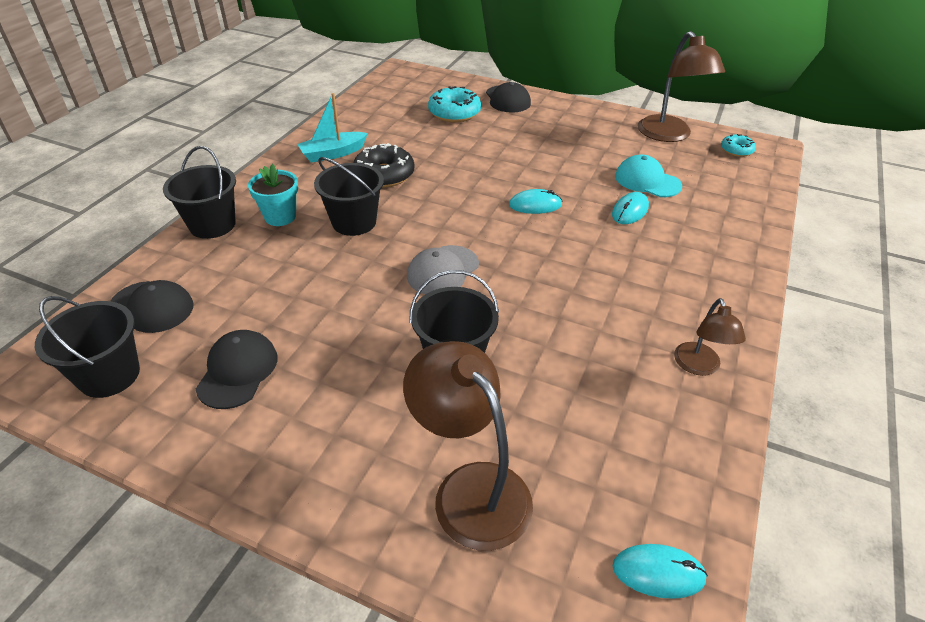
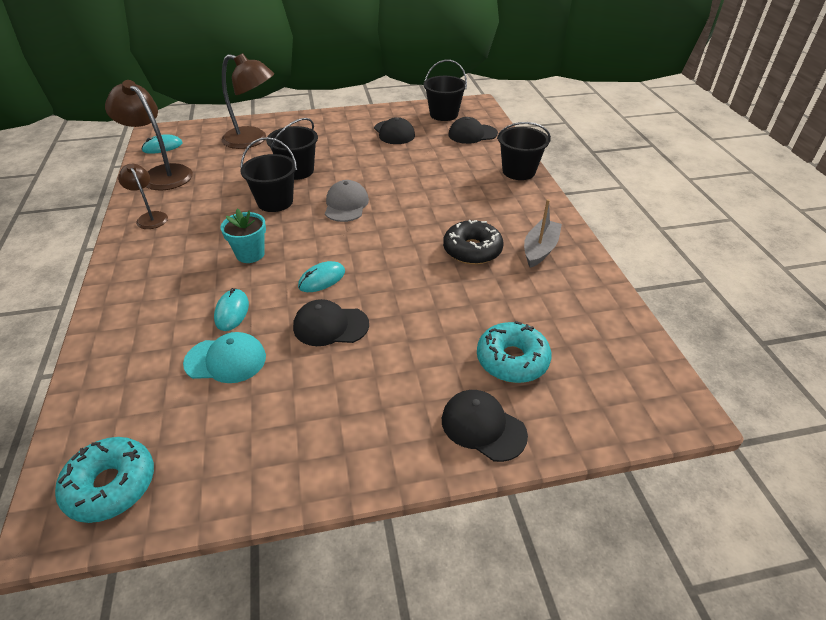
camera: 145 degrees right, 0 degrees up
turquoise flower pot [248,164,298,226] -> turquoise flower pot moved to [221,209,266,263]
turquoise boat [297,93,368,163] -> grey boat [524,199,562,268]
black bucket [314,157,384,236] -> black bucket moved to [240,137,297,212]
brown lamp [638,31,725,142] -> brown lamp moved to [105,80,193,190]
turquoise donut [721,134,756,157] -> turquoise donut [55,437,154,523], size x1.74
none -> black cap [293,299,369,346]

